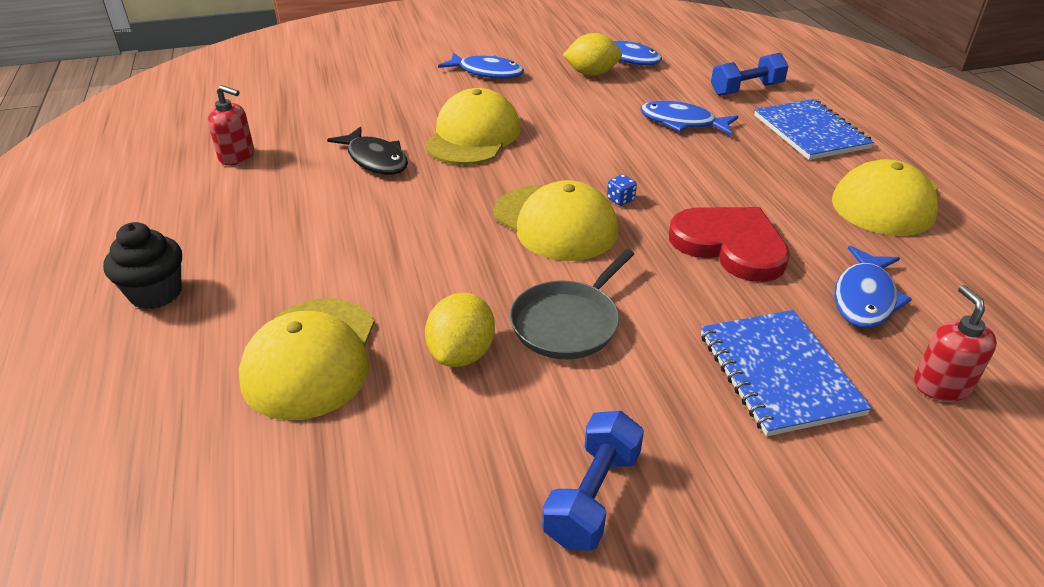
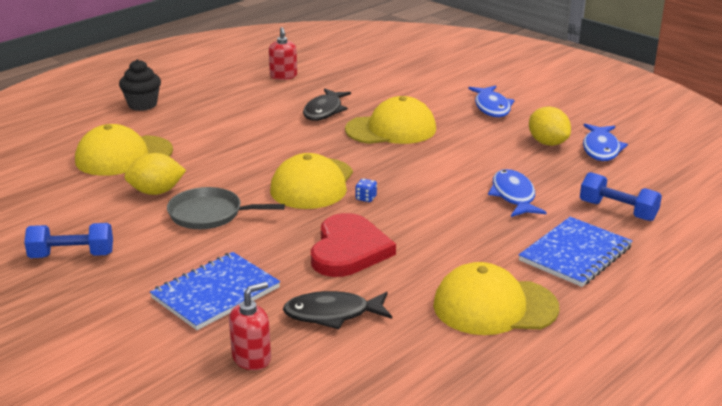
camera: 60 degrees right, 10 degrees down
blue fish [834,245,912,328] -> black fish [283,291,392,330]

